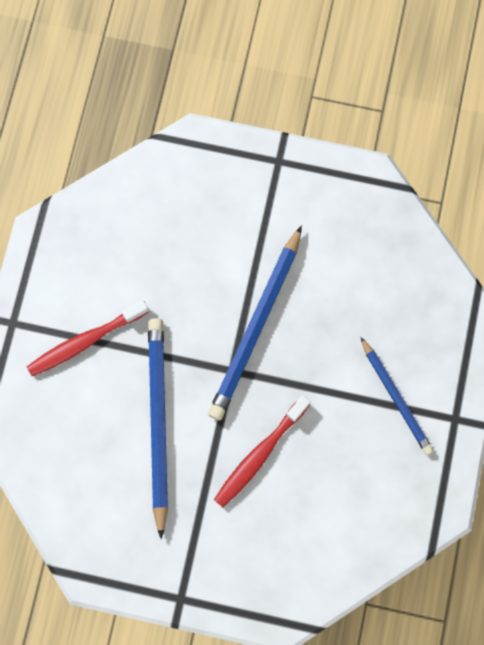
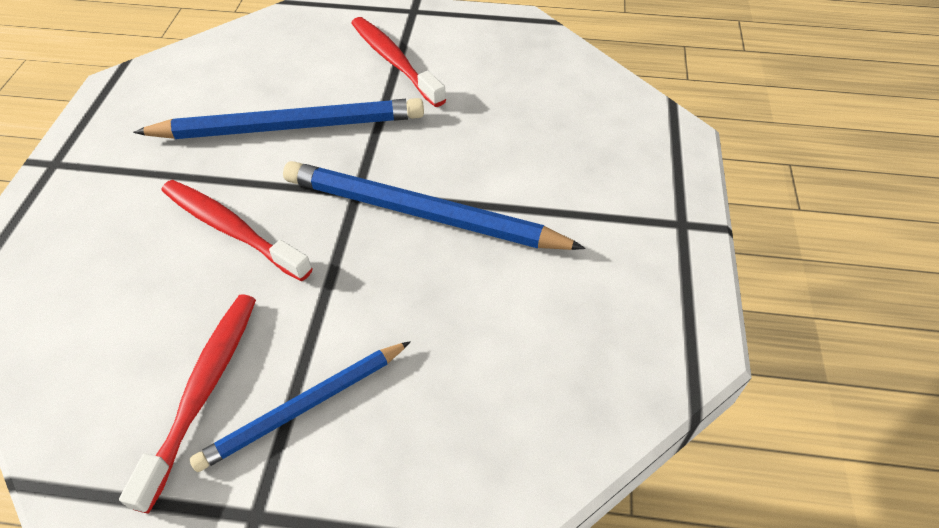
camera: 85 degrees right, 25 degrees down
none -> red toothbrush [119,294,256,513]

